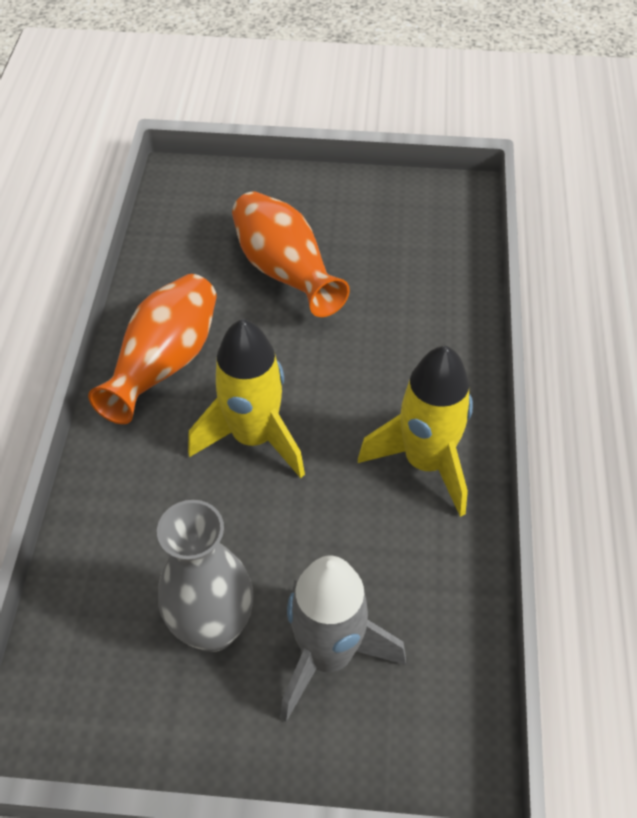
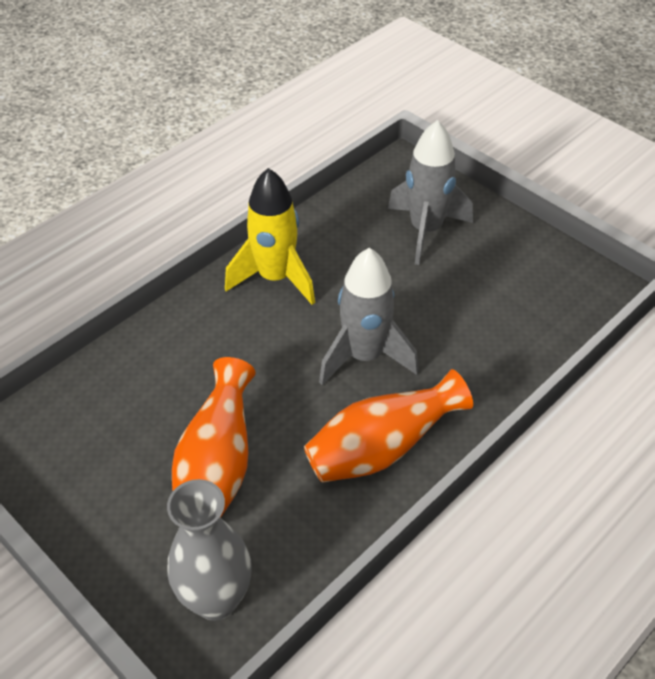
camera: 140 degrees left, 5 degrees down
grey vase [157,500,254,652] -> grey vase moved to [167,479,252,621]
yellow rocket [188,319,305,478] -> grey rocket [319,248,418,385]

